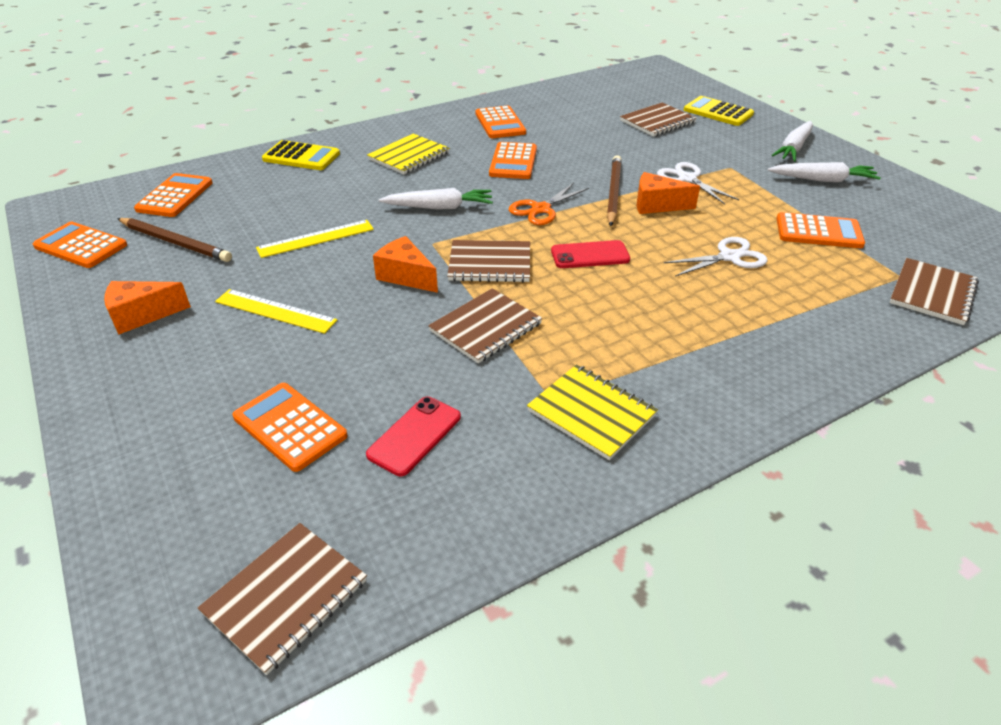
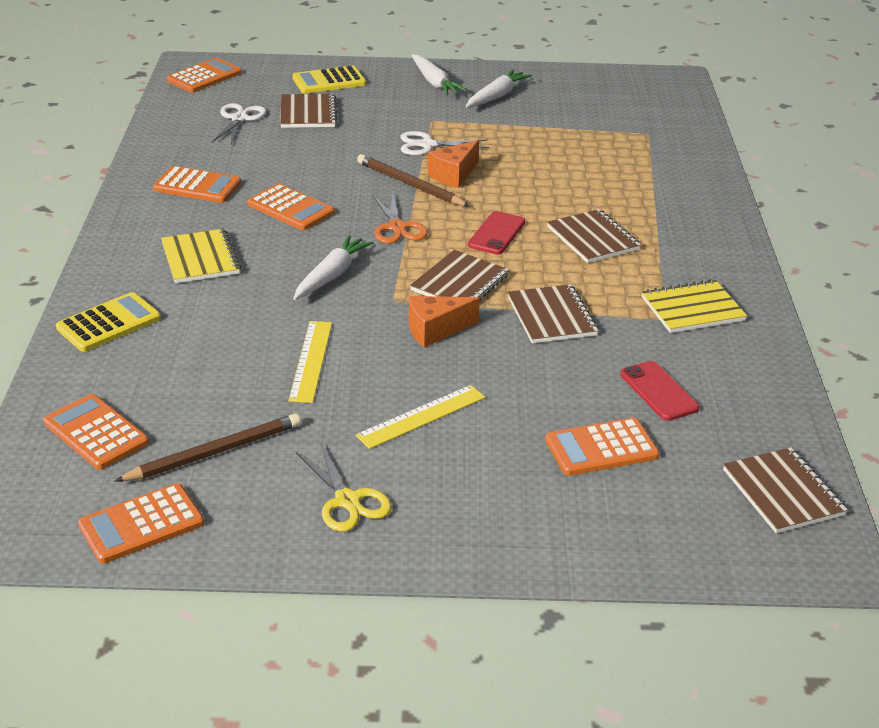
camera: 60 degrees left, 5 degrees down
orange cheese [104,281,191,335] -> yellow scissors [296,443,392,532]
white scissors [664,237,768,277] -> white scissors moved to [212,103,266,145]
orange calculator [776,212,865,248] -> orange calculator moved to [167,58,242,93]
brown notebook [889,258,979,325] -> brown notebook moved to [547,209,641,263]

